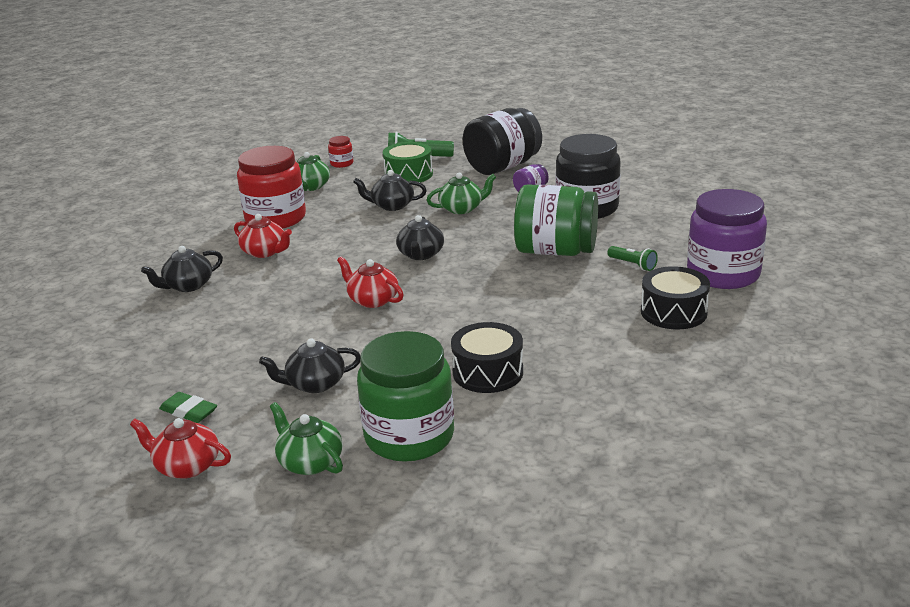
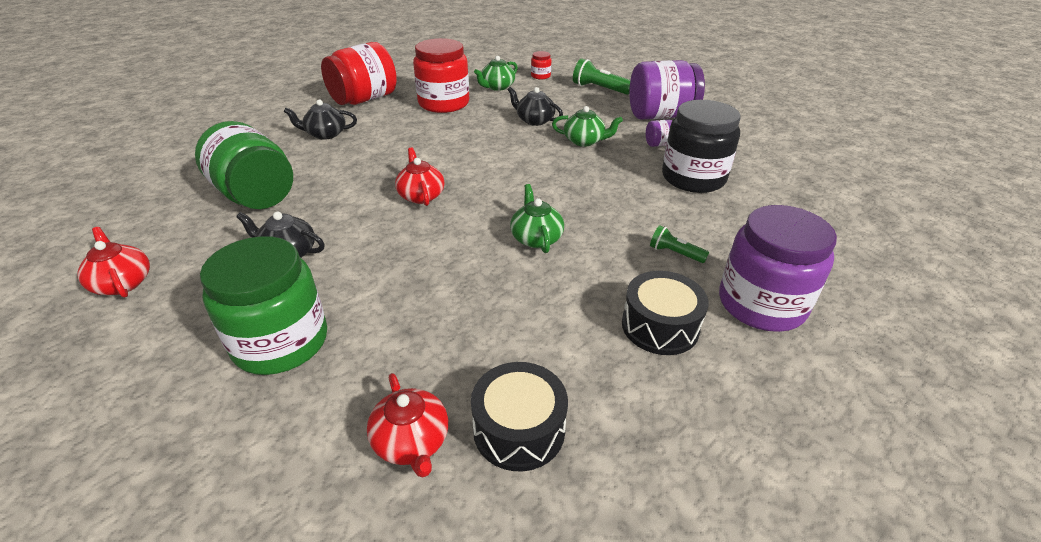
camera: 30 degrees right, 10 degrees up
green eraser [159,392,217,423] -> none
red teapot [234,214,292,258] -> red teapot moved to [367,373,448,477]
green teapot [270,402,343,475] -> green teapot moved to [510,184,564,253]
green drum [383,142,433,182] -> none
black teapot [396,215,444,260] -> none
black drum [451,322,523,393] -> black drum moved to [471,362,568,472]
black jar [463,108,542,175] -> purple jar [630,60,705,120]
green jar [514,184,598,256] -> green jar moved to [195,121,293,209]
green flashlight [607,246,658,271] -> green flashlight turned 135 degrees clockwise [650,225,709,263]
none -> red jar [321,42,397,105]

